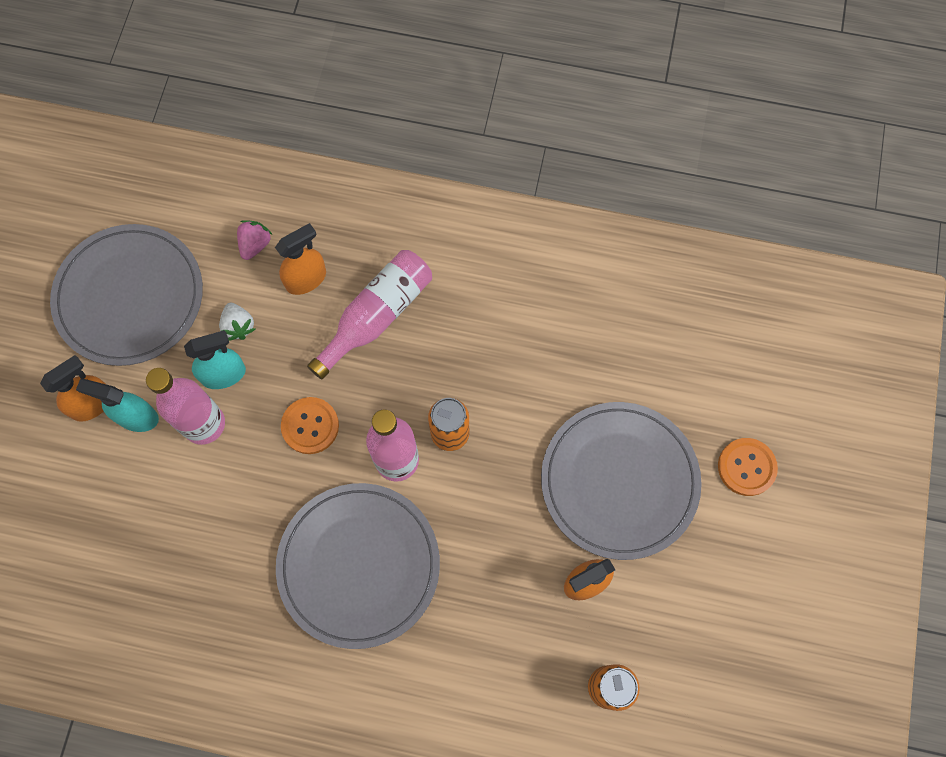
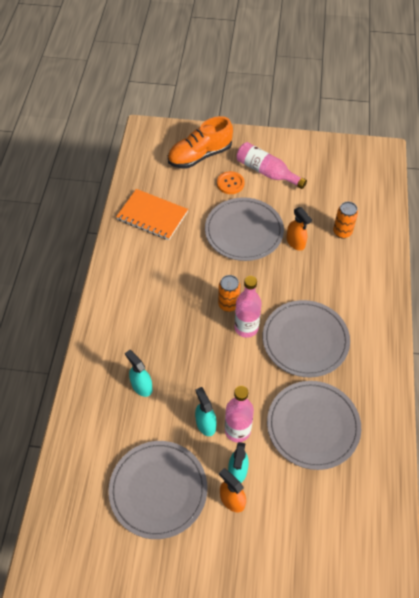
camera: 95 degrees left, 15 degrees down
white strawberry [219,303,255,341] -> none
pink strawberry [237,220,273,260] -> none
orange spray bottle [275,223,326,295] -> turquoise spray bottle [125,350,153,397]
orange button [281,397,339,454] -> none
pink bottle [307,250,432,379] -> pink bottle moved to [237,142,307,189]
none -> orange notebook [116,189,188,240]
none -> orange shoe [168,116,233,169]
none -> grey plate [267,381,361,470]

